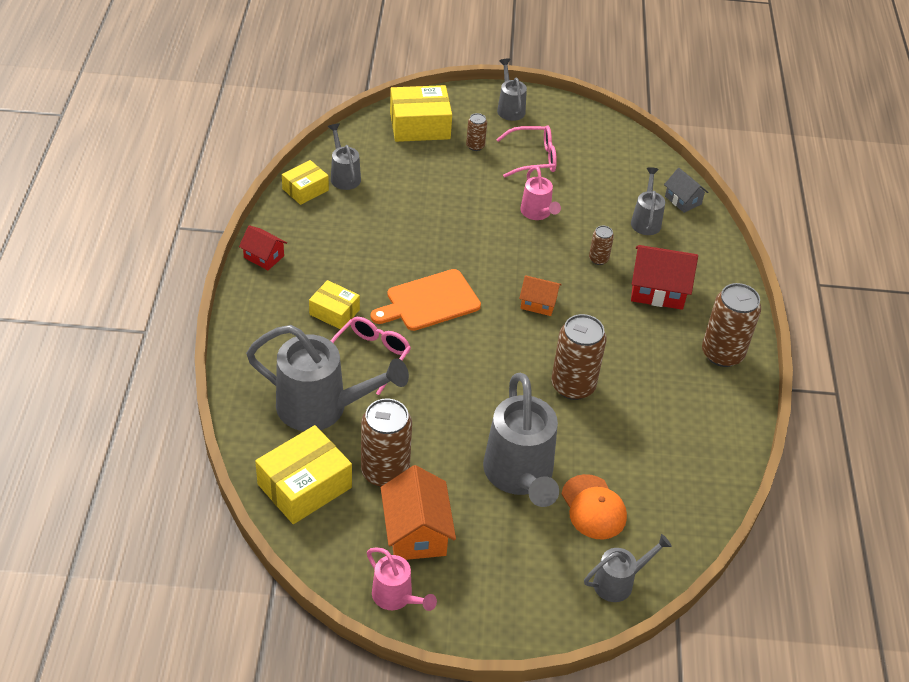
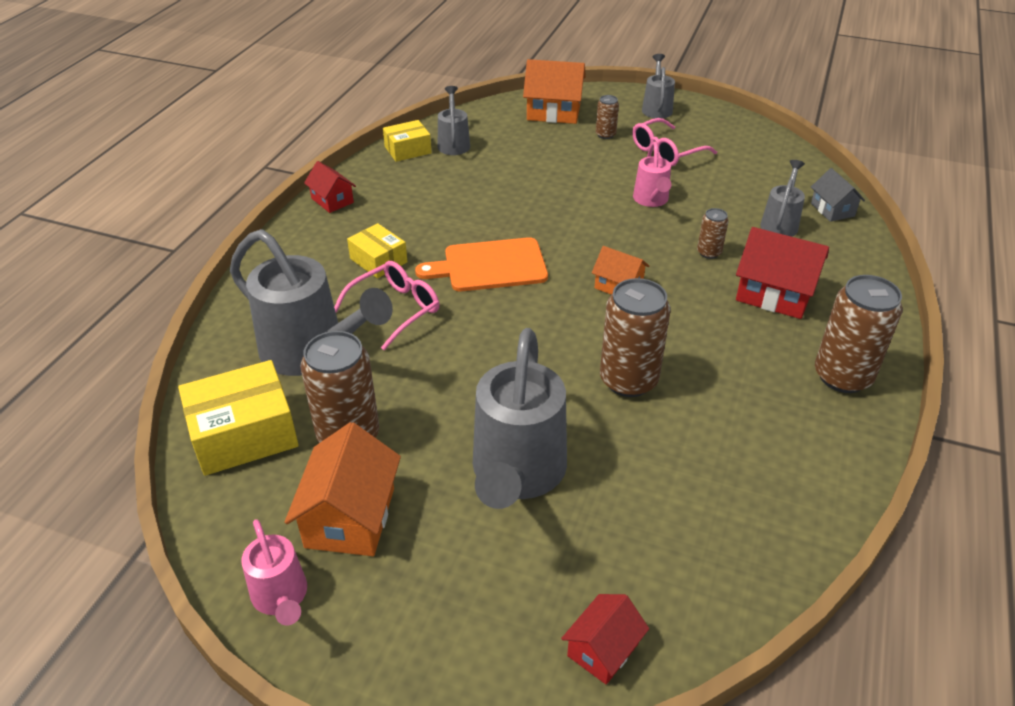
camera: 20 degrees right, 5 degrees down
yellow box [390,85,452,142] -> orange house [523,59,586,124]
pink glasses [496,125,557,177] -> pink glasses turned 135 degrees clockwise [632,118,717,167]
orange cap [562,474,627,539] -> none
grey watering can [584,534,672,602] -> red house [561,594,649,685]

